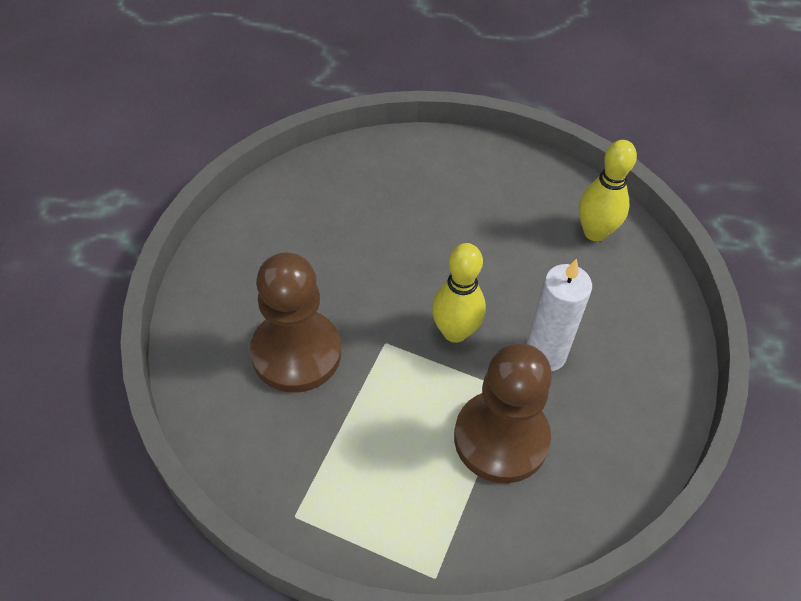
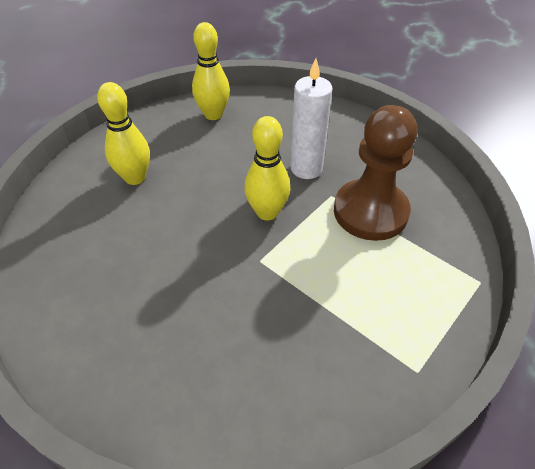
camera: 70 degrees left, 5 degrees down
brown pawn [250,253,341,392] -> none
none -> yellow bowling pin [97,82,150,185]

